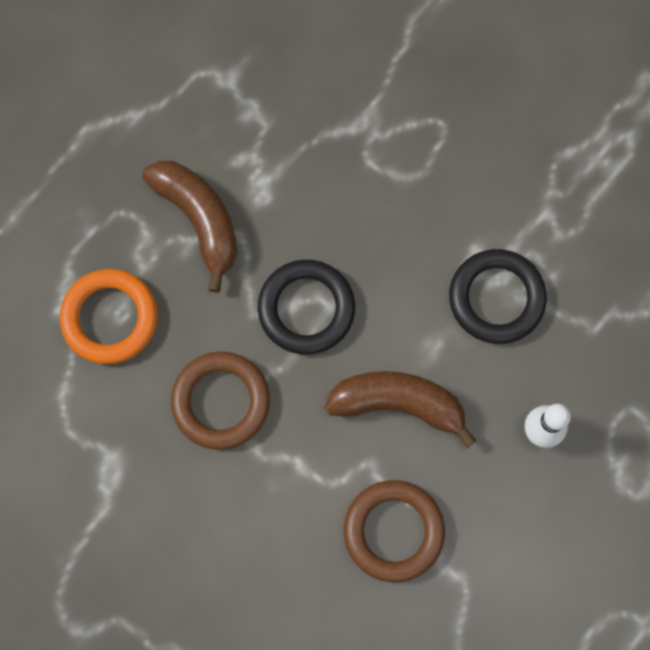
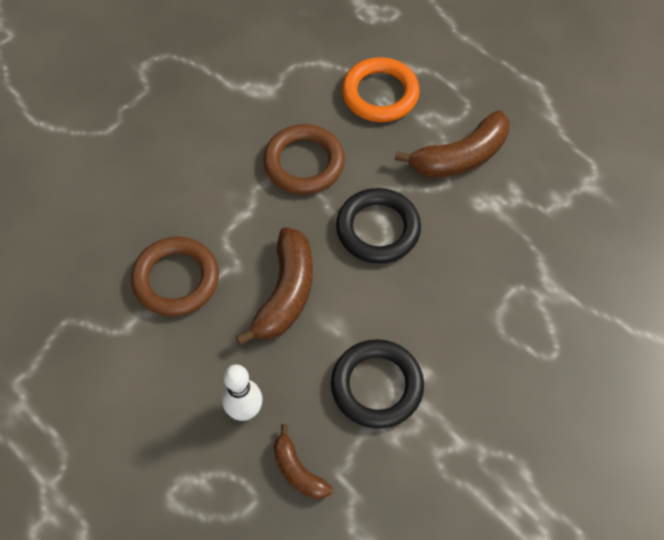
camera: 95 degrees right, 15 degrees down
none -> brown banana [273,424,333,499]

